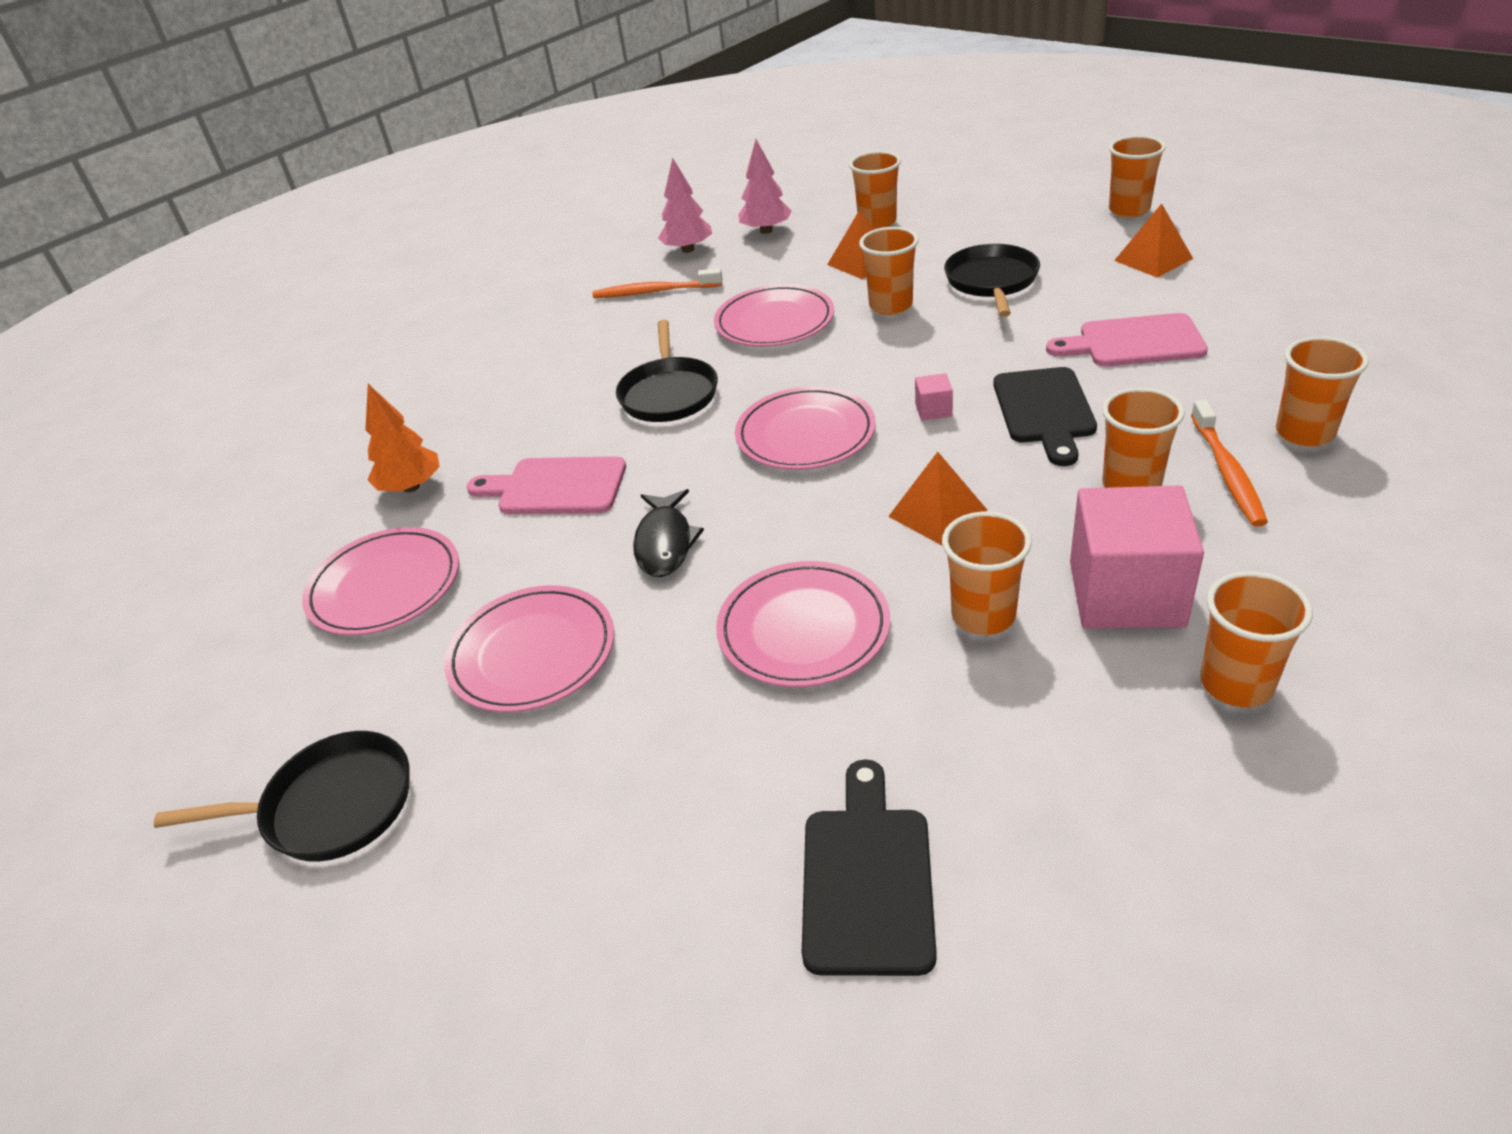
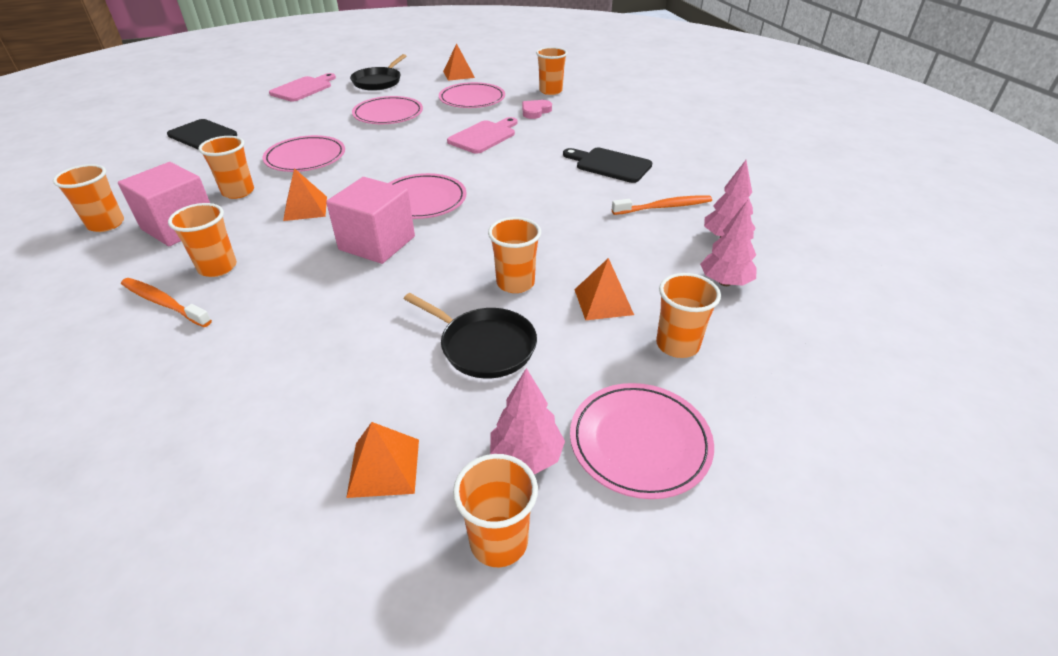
camera: 115 degrees right, 0 degrees up
orange tree [365,384,440,492] -> pink heart [522,100,552,119]
orange toothbrush [593,268,722,298] -> orange toothbrush turned 45 degrees clockwise [612,195,712,215]
black pan [616,320,718,422] -> none
black fish [633,489,704,577] -> none
pink plate [714,284,834,347] -> pink plate moved to [570,383,714,499]
pink cube [915,373,953,421] -> pink cube [326,177,415,264], size x2.48
black cutting board [993,367,1097,466] -> black cutting board moved to [563,148,652,183]
pink cutting board [1046,313,1208,367] -> pink cutting board moved to [269,73,336,102]
orange cup [1276,336,1369,447] -> orange cup moved to [536,47,568,95]
none -> orange pyramid [443,43,475,81]
none -> pink tree [490,368,565,474]

